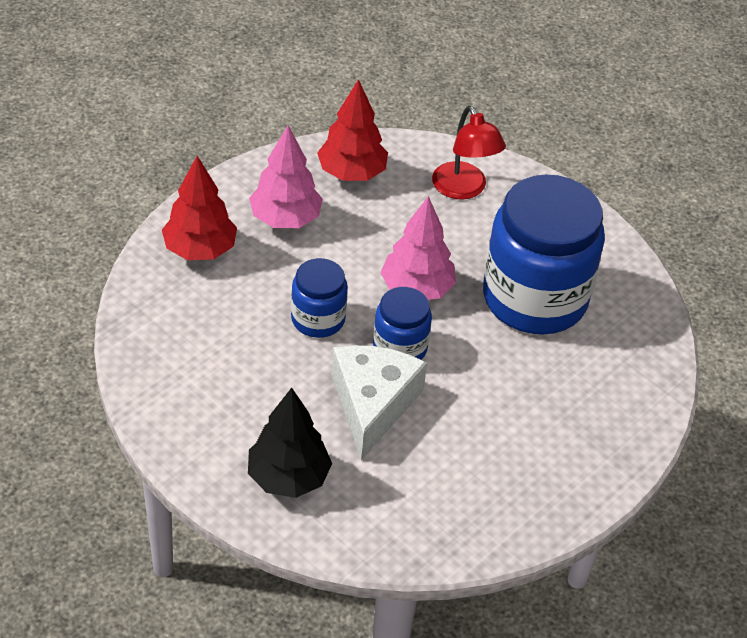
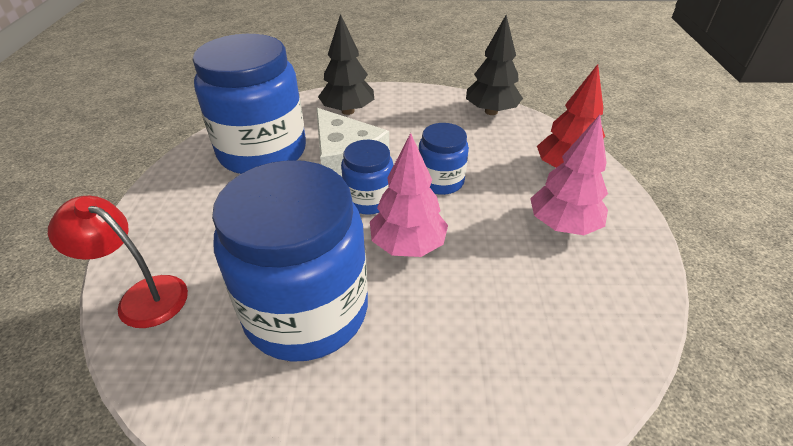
camera: 140 degrees right, 5 degrees down
red tree [317,79,388,181] -> none
red lamp [432,106,506,199] -> red lamp moved to [48,196,188,328]
none -> blue jar [193,34,306,174]
none -> black tree [466,15,523,115]

